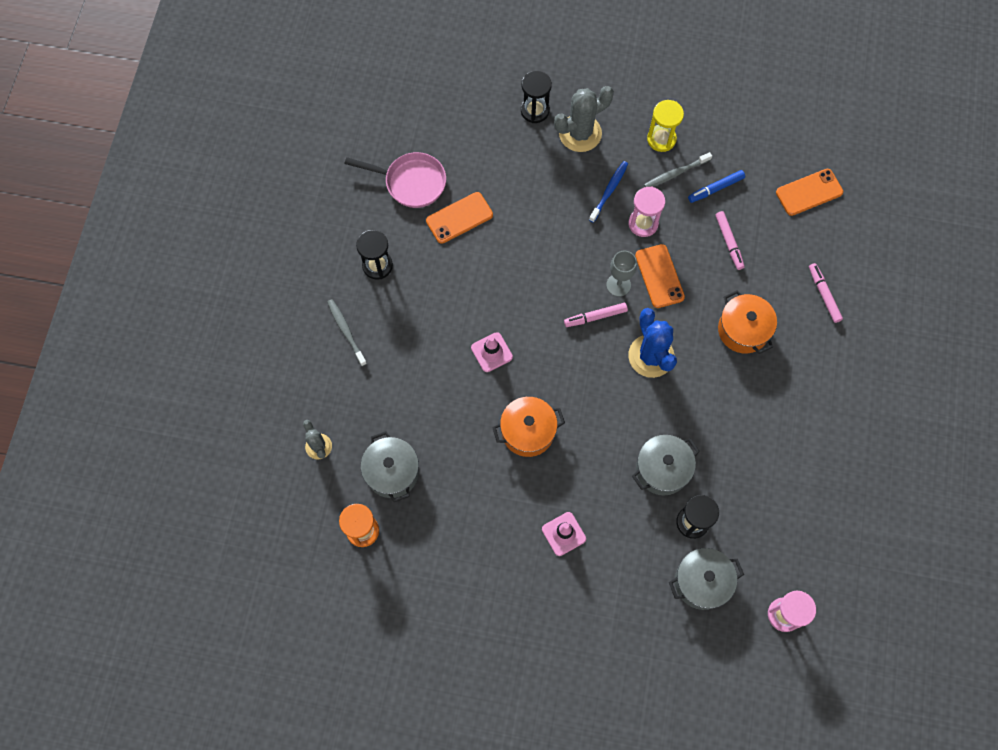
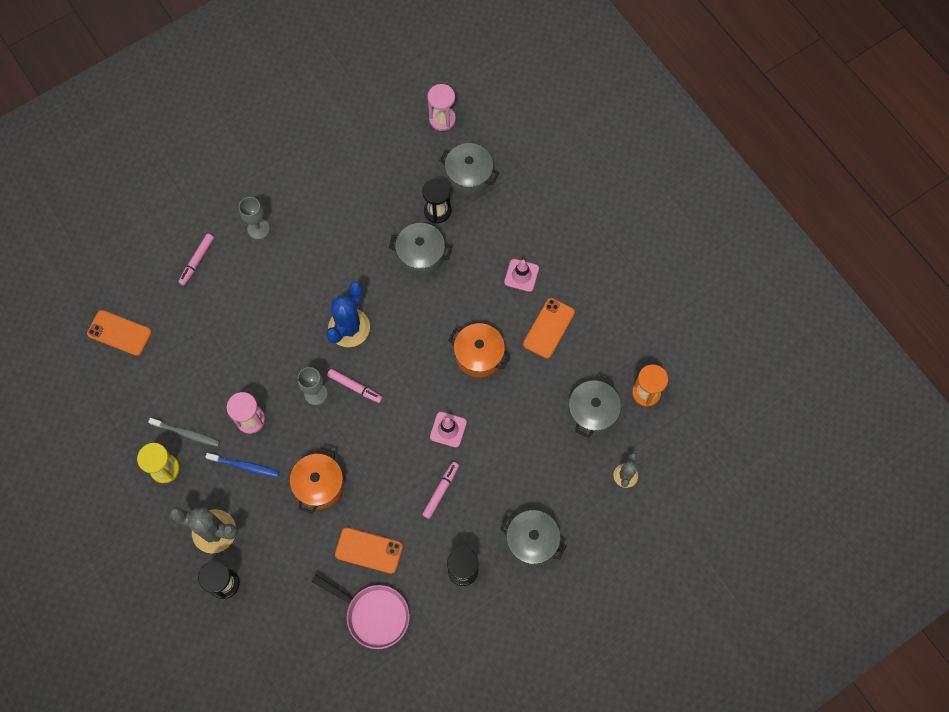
camera: 135 degrees left, 0 degrees up
grey toothbrush [327,299,367,366] -> grey pot [500,510,566,566]
pink pan [345,152,446,208] -> pink pan turned 150 degrees clockwise [311,575,410,649]
blue toothbrush [589,161,628,223] -> blue toothbrush turned 150 degrees counterclockwise [206,453,279,477]
orange phone [635,244,685,308] -> orange phone moved to [523,298,575,359]
blue marker [688,170,745,203] -> none
pink marker [715,211,745,270] -> pink marker moved to [422,462,459,519]
orange pot [718,290,777,354] -> orange pot moved to [290,448,344,514]
none -> grey goblet [239,197,270,239]

